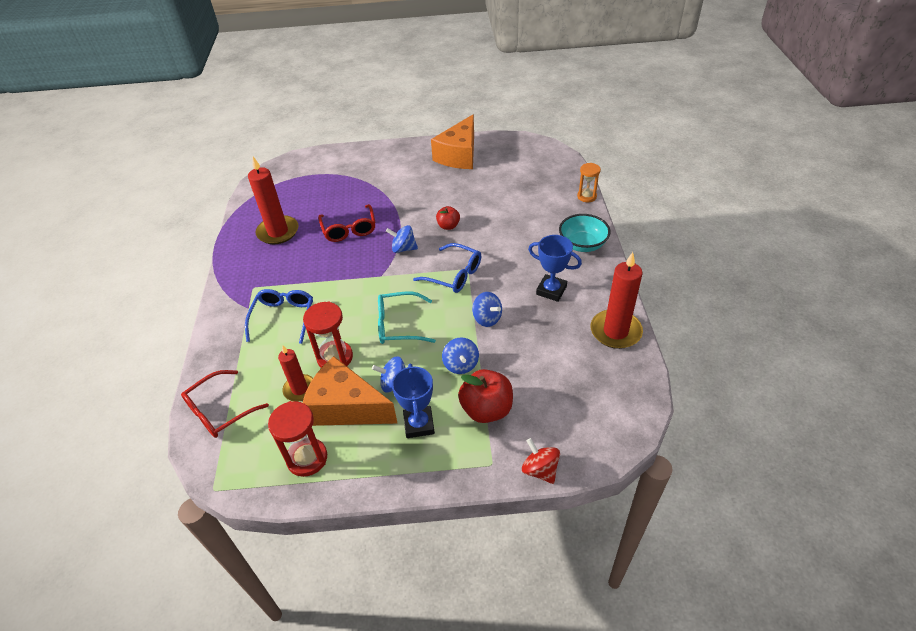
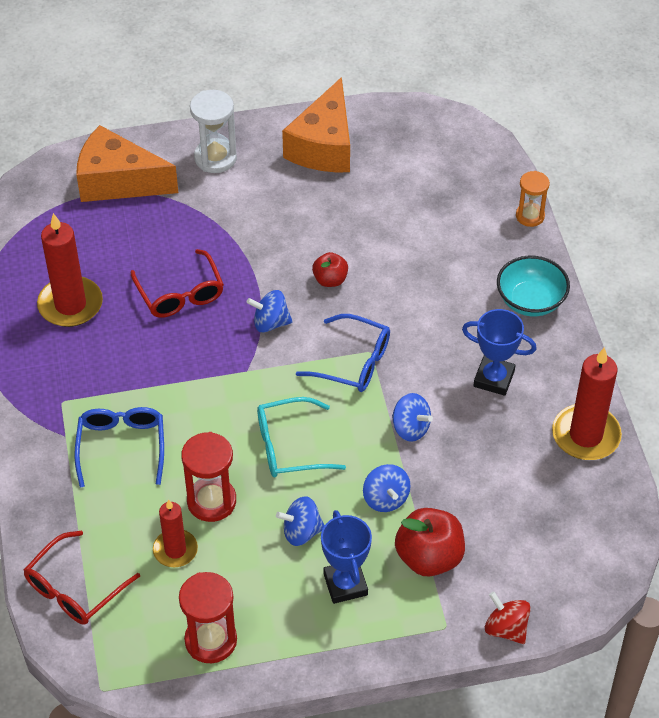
camera: 10 degrees left, 5 degrees up
orange cheese [302,356,397,426] -> orange cheese moved to [76,125,178,202]
none -> white hourglass [190,90,237,173]

